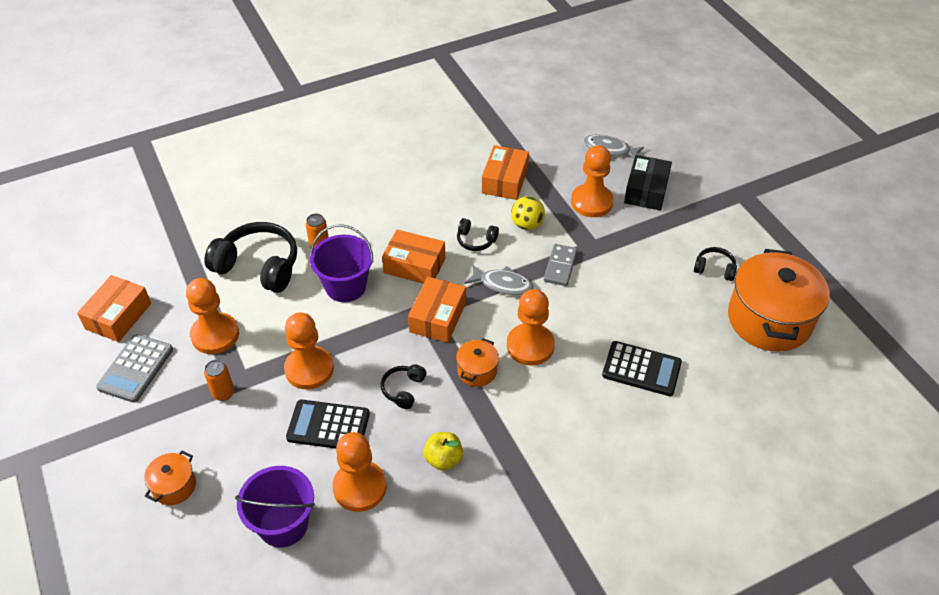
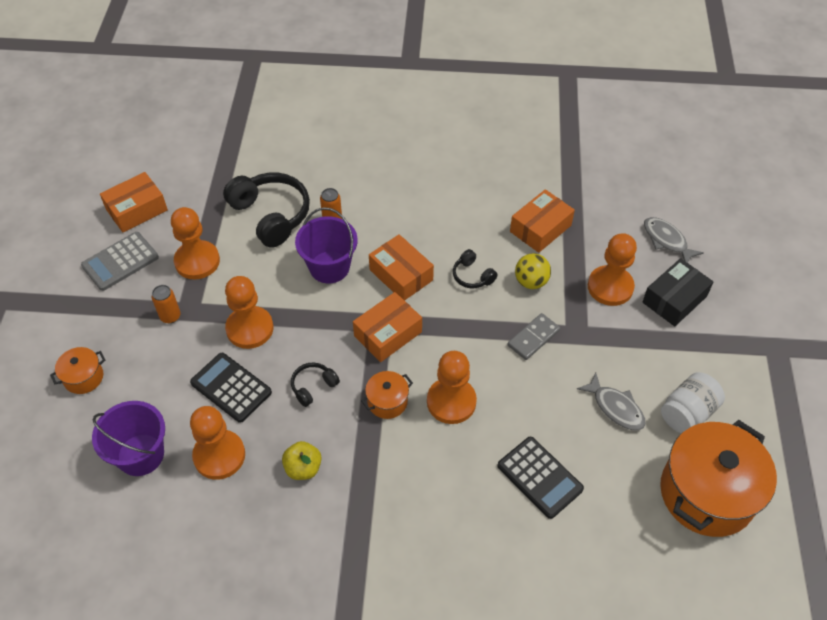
camera: 30 degrees right, 5 degrees up
grey fish [465,265,534,296] -> grey fish moved to [577,373,645,430]
black headphones [694,247,737,281] -> white jar [661,372,725,433]

